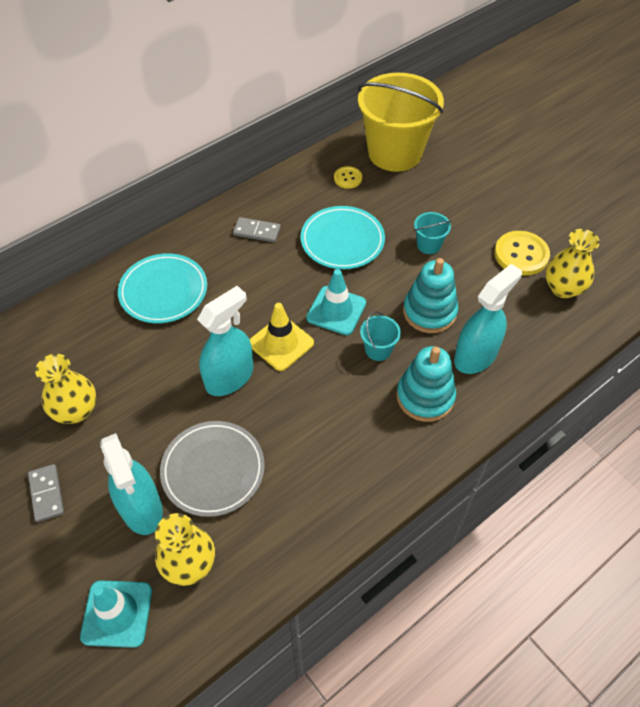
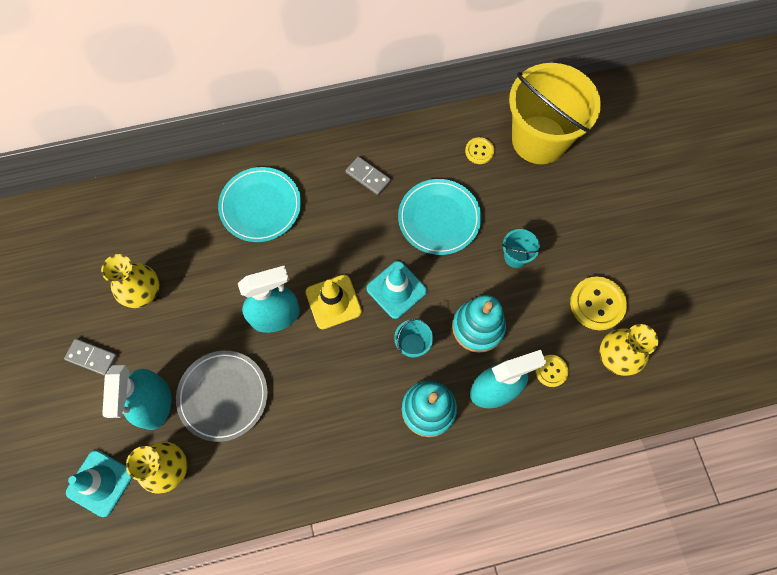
camera: 25 degrees right, 15 degrees up
grey domino [28,464,64,522] -> grey domino turned 75 degrees counterclockwise [64,339,117,376]
none -> yellow button [535,355,568,387]

